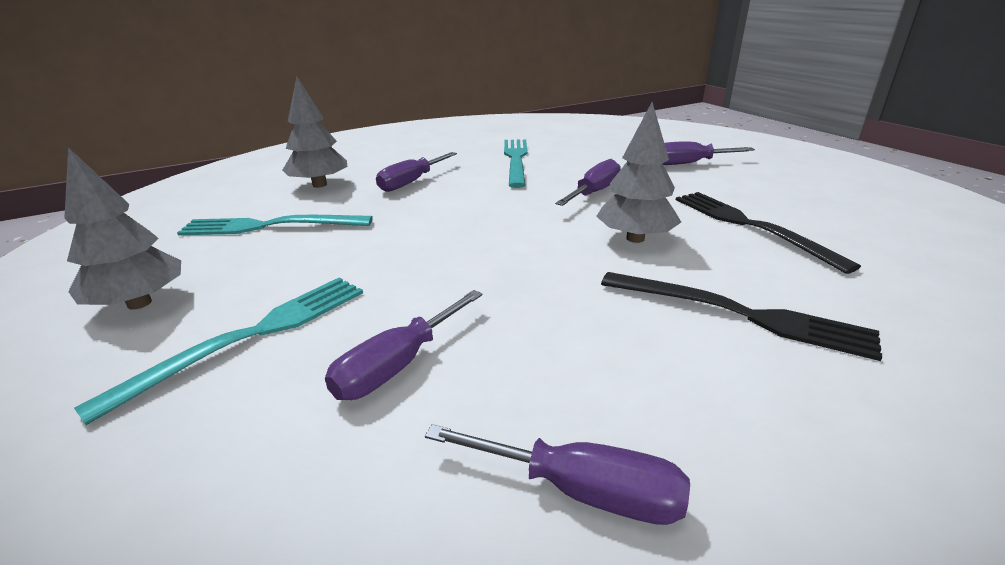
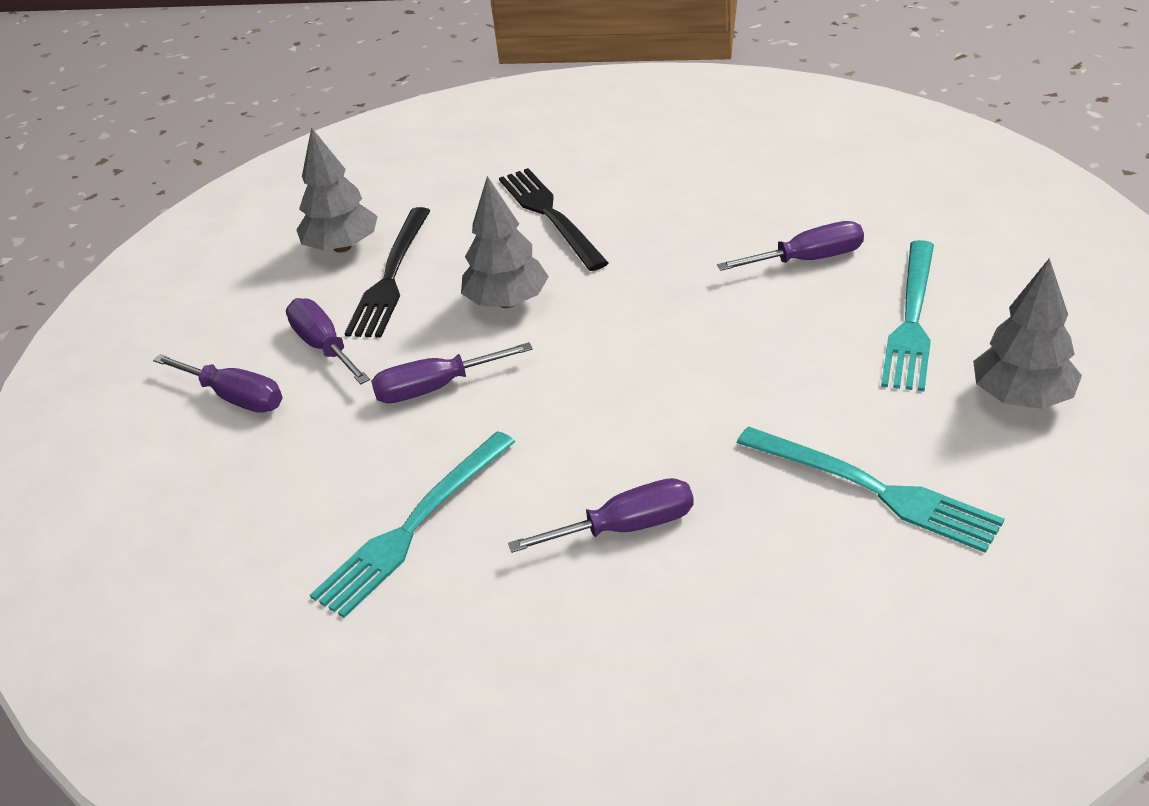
camera: 140 degrees left, 10 degrees up
turquoise fork [74,278,363,425] -> turquoise fork turned 60 degrees counterclockwise [881,240,934,391]
grey tree [282,76,347,188] -> grey tree moved to [297,127,378,253]
purple screwdriver [425,424,690,525] -> purple screwdriver moved to [286,298,370,384]

